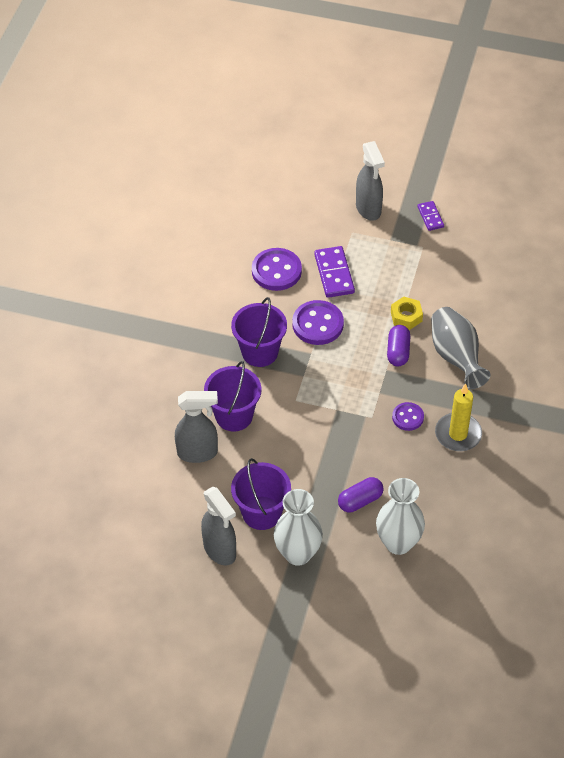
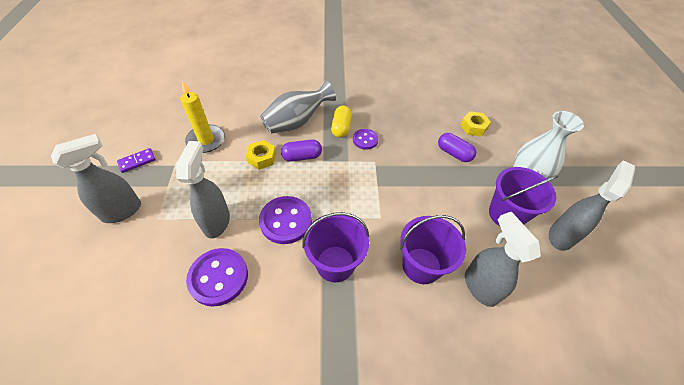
camera: 110 degrees left, 0 degrees up
purple domino [314,246,355,298] -> grey spray bottle [176,141,230,239]
white vase [376,478,425,555] -> yellow nut [460,111,491,136]
yellow candle [435,384,482,451] -> yellow candle moved to [180,81,225,153]
none -> yellow capsule [331,106,352,138]

